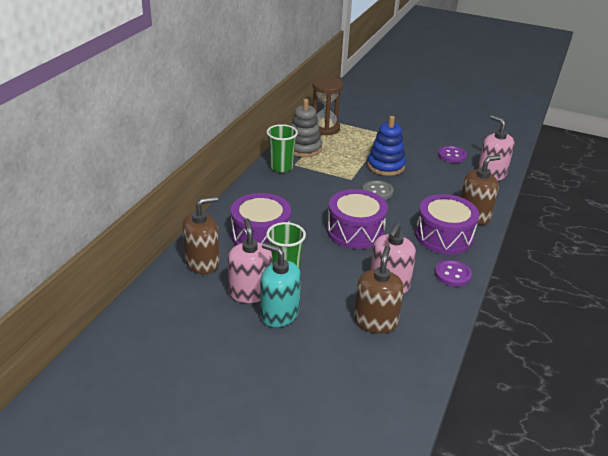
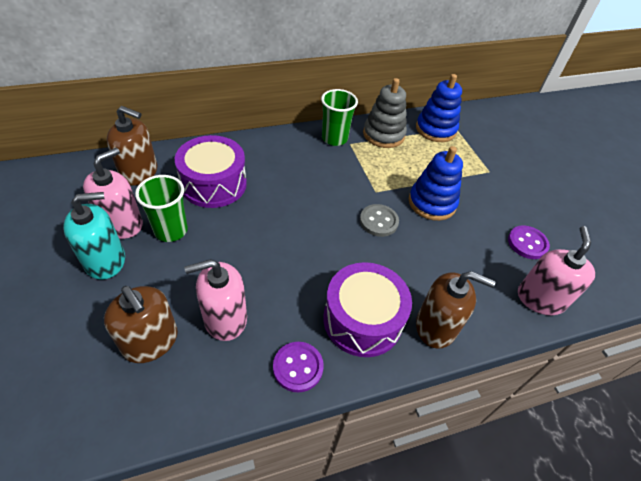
camera: 45 degrees right, 15 degrees up
turquoise soap dispenser [260,242,301,327] -> turquoise soap dispenser turned 75 degrees clockwise [63,192,125,280]
brown hourglass [313,77,343,136] -> blue stacking toy [416,74,462,142]
purple drum [327,189,388,249] -> none
brown soap dispenser [354,246,404,333] -> brown soap dispenser turned 75 degrees clockwise [104,286,178,363]

